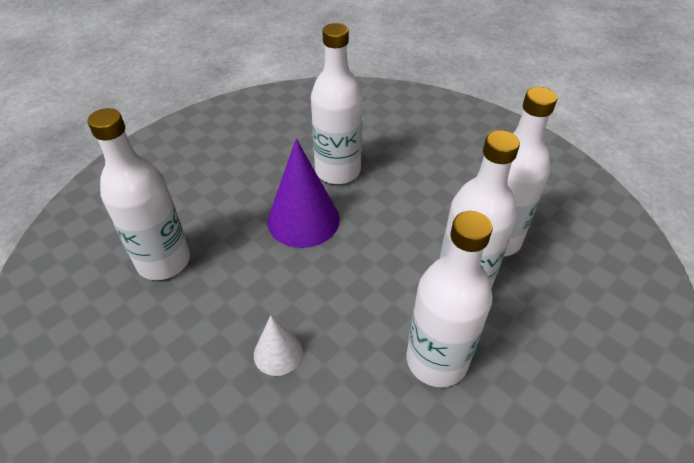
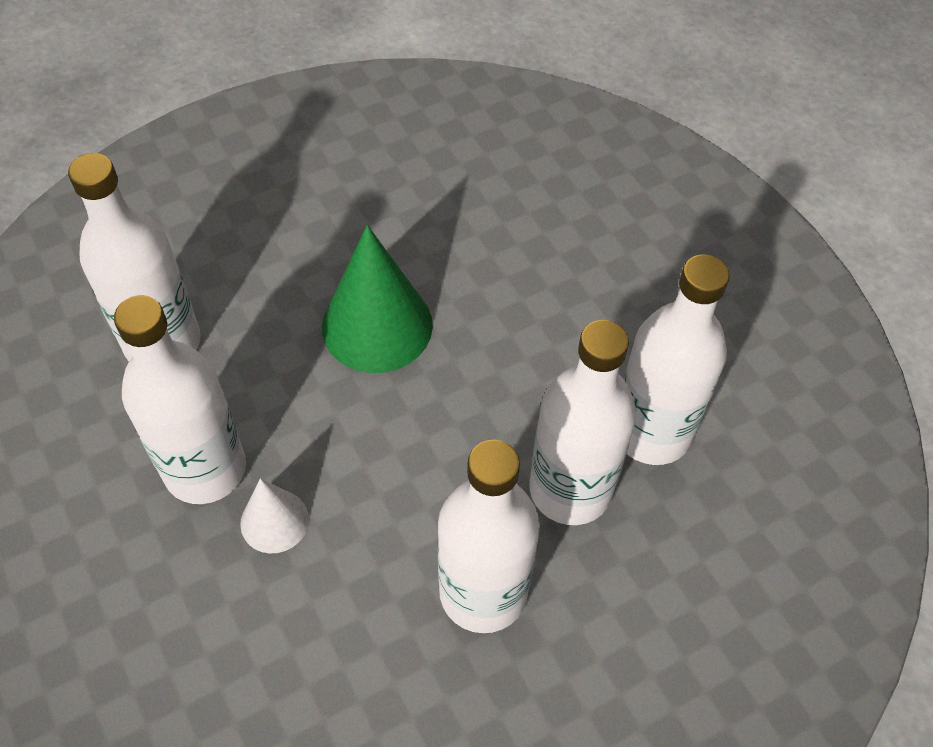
camera: 15 degrees right, 10 degrees up
purple cone [267,139,340,248] -> green cone [322,225,433,373]
white bottle [311,23,363,184] -> white bottle moved to [114,295,246,504]

